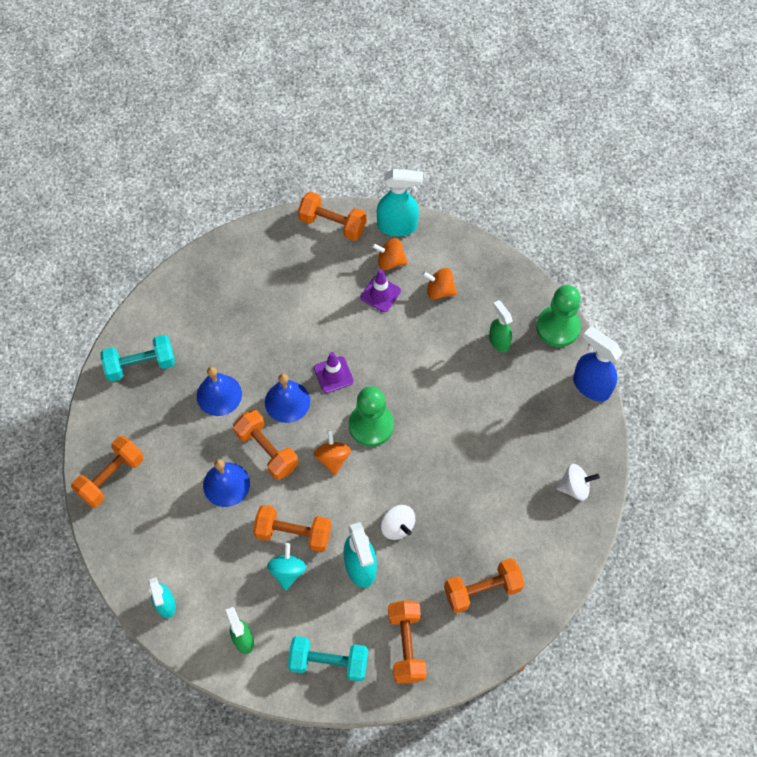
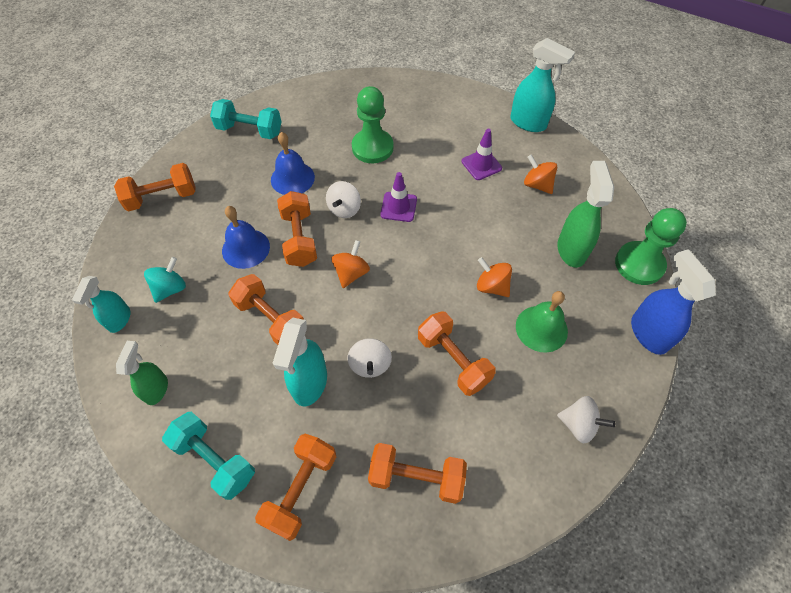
camera: 30 degrees right, 5 degrees down
blue bell [265,373,310,423] -> white spinning top [326,181,361,218]
turquoise spinning top [267,543,306,590] -> turquoise spinning top moved to [144,257,186,303]
orange dumbbell [298,192,367,241] -> orange dumbbell moved to [418,311,496,396]
green pawn [349,386,394,447] -> green pawn moved to [352,86,394,163]
orange spinning top [372,238,408,270] -> orange spinning top moved to [477,257,512,297]
green spray bottle [489,300,513,352] -> green spray bottle [557,161,614,268], size x1.54
none -> green bell [516,291,568,353]

